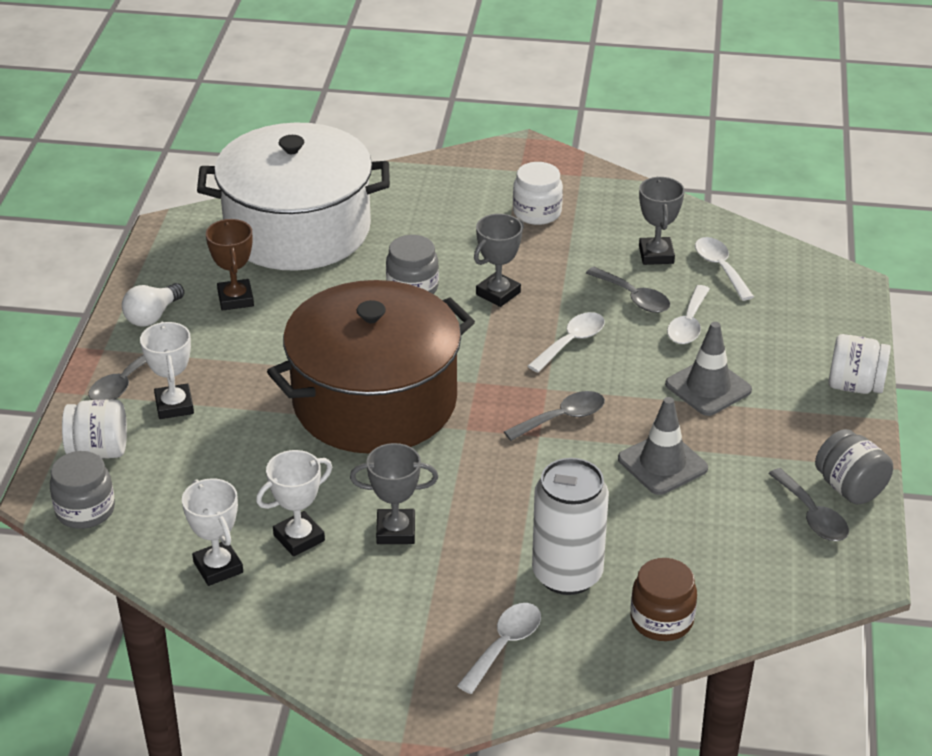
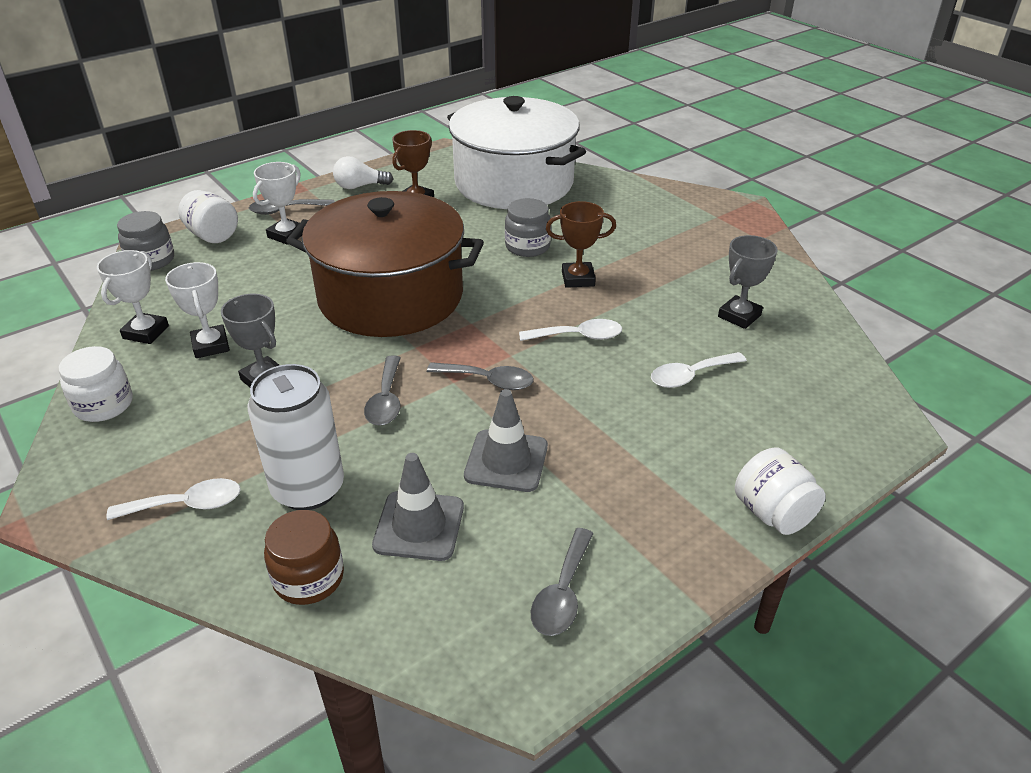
camera: 45 degrees right, 0 degrees up
white trophy [256,450,332,556] -> white trophy turned 60 degrees clockwise [165,262,230,358]
grey trophy [474,214,524,307] -> brown trophy [546,201,616,288]
white jar [513,162,563,225] -> white jar moved to [59,346,133,422]
grey spoon [586,267,670,313] -> grey spoon moved to [364,356,401,426]
grey traffic cone [665,322,752,416] -> grey traffic cone moved to [372,453,464,561]
white spoon [695,237,754,301] -> none
grey jar [815,429,893,504] -> none

